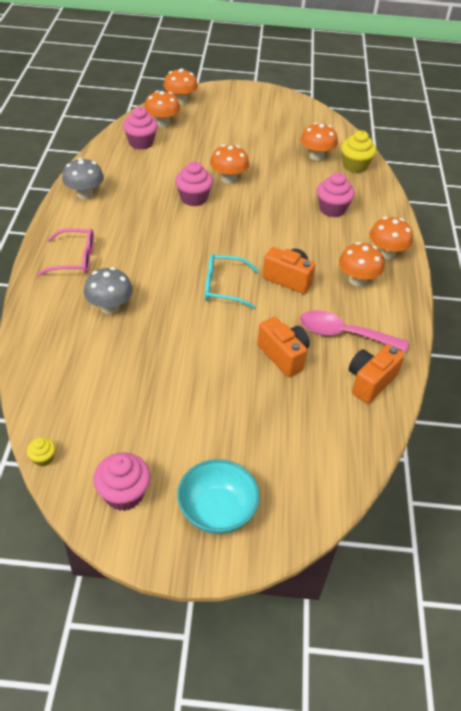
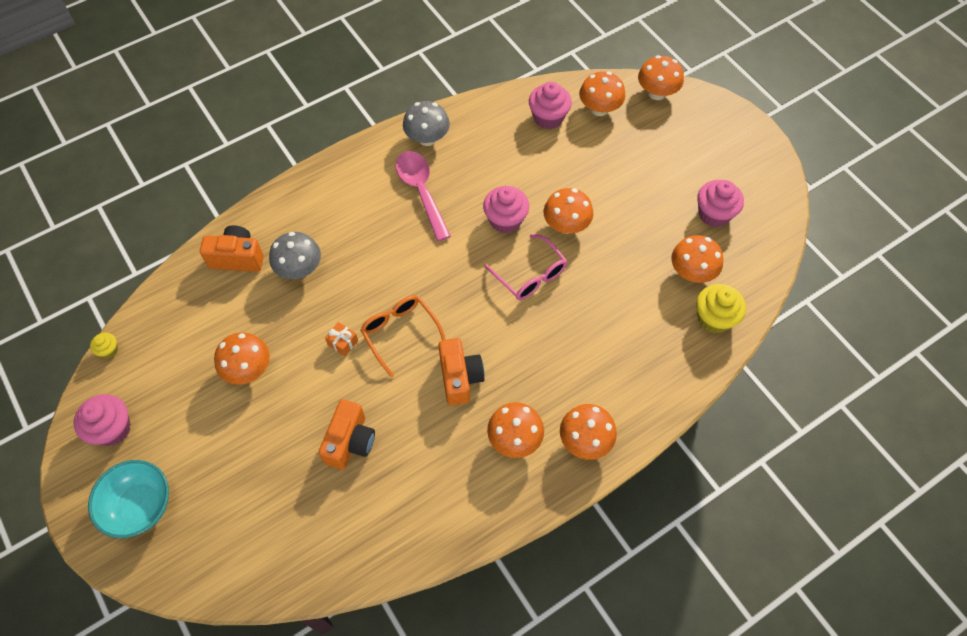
camera: 55 degrees right, 15 degrees up
pink glasses [38,228,94,276] -> pink glasses moved to [484,234,567,300]
turquoise glasses [205,254,258,309] -> orange glasses [360,295,446,378]
pink spoon [300,310,409,352] -> pink spoon moved to [396,151,451,241]
pink cupcake [317,172,355,217] -> pink cupcake moved to [697,180,744,227]
orange camera [349,344,404,404] -> orange camera moved to [200,225,264,272]
none -> orange mushroom [214,332,270,385]
none -> orange gift [325,322,358,356]

